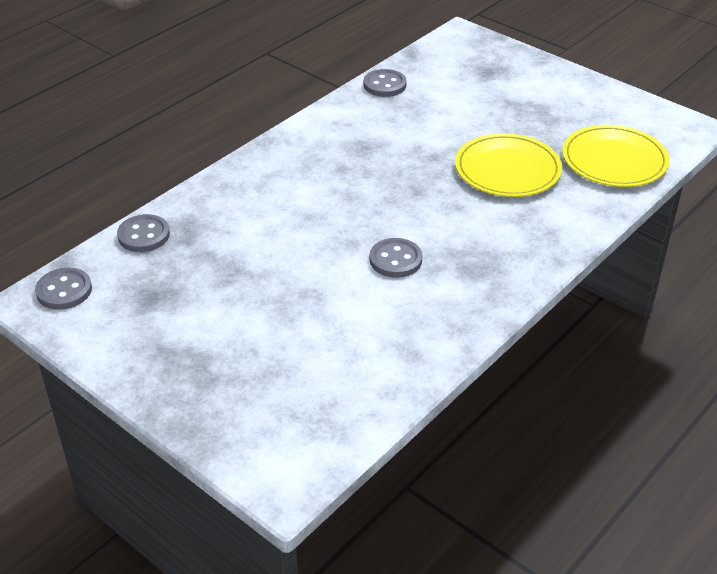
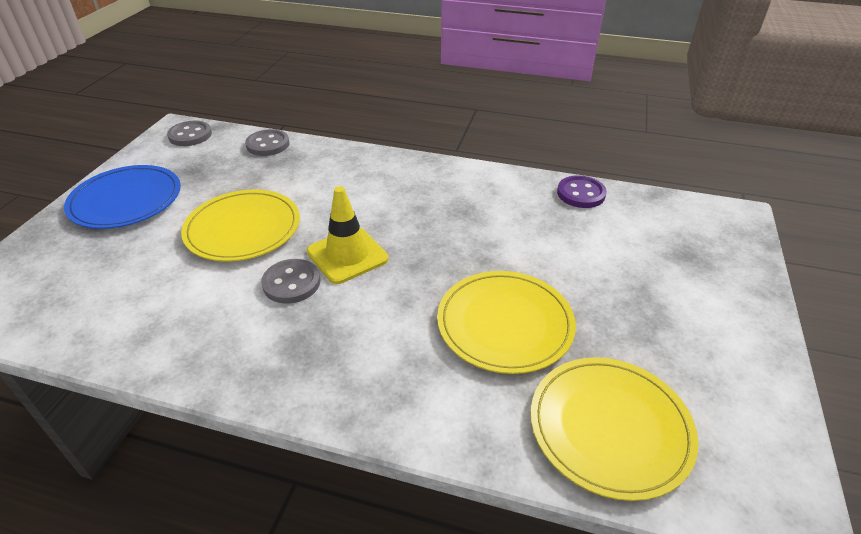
camera: 65 degrees right, 0 degrees up
grey button [363,69,407,97] -> purple button [557,175,607,208]
none -> blue plate [64,165,181,229]
none -> yellow plate [181,190,300,262]
none -> yellow traffic cone [307,186,388,284]

